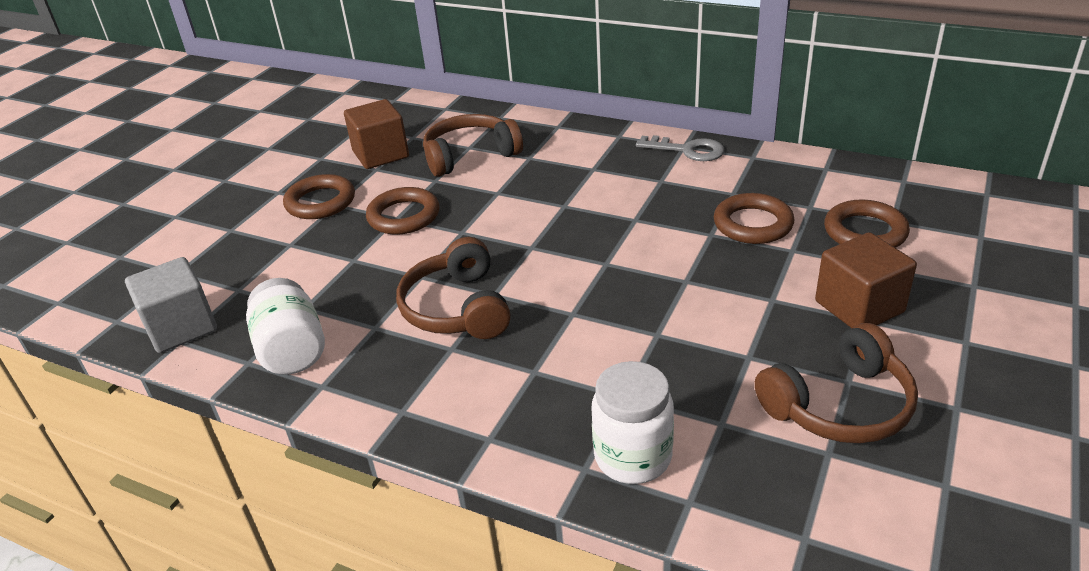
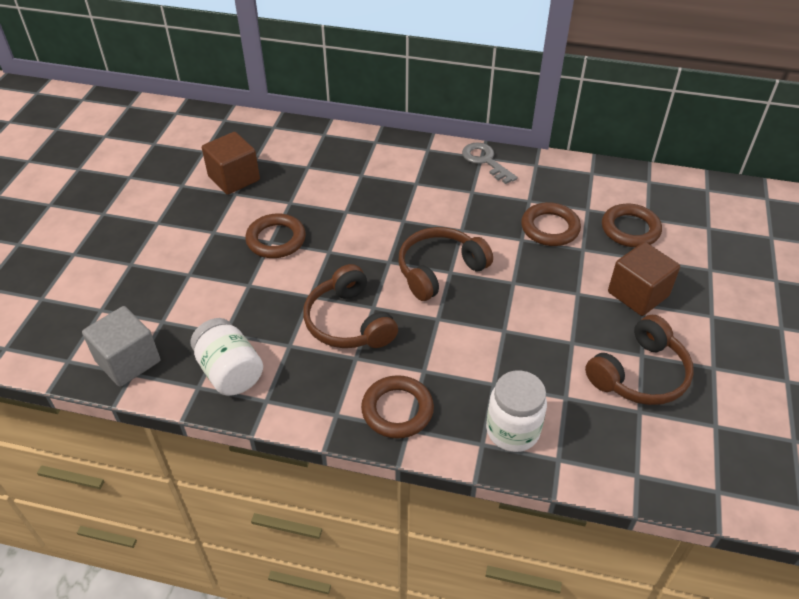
camera: 15 degrees left, 10 degrees up
brown ring [283,174,355,219] -> brown ring moved to [361,375,434,439]
brown headphones [423,114,523,177] -> brown headphones moved to [398,227,493,301]
grey key [636,135,724,161] -> grey key turned 135 degrees counterclockwise [462,142,518,184]

